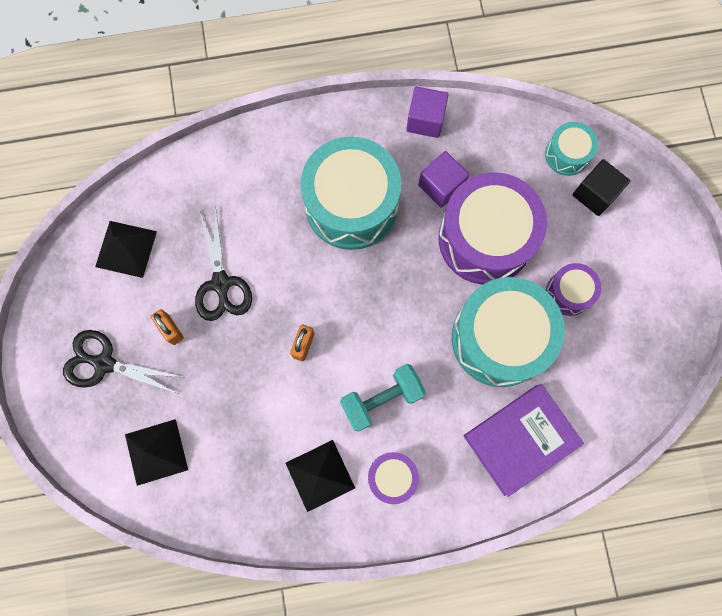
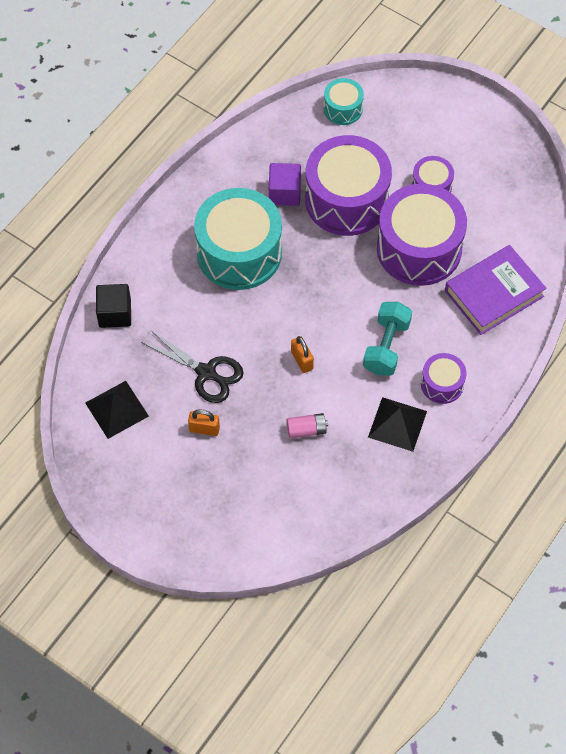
camera: 45 degrees left, 15 degrees down
black scissors [63,330,182,394] -> none
black pyramid [125,419,188,486] -> none
purple cube [406,87,448,138] -> none
turquoise drum [452,277,565,387] -> purple drum [377,184,467,286]
purple book [464,384,584,497] -> purple book turned 45 degrees clockwise [445,245,547,335]
black cube [573,159,630,216] -> black cube moved to [96,284,131,328]
none -> pink battery [287,413,328,439]

